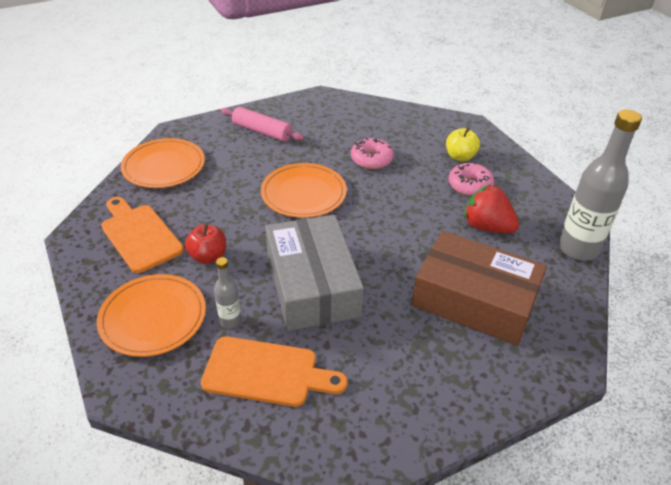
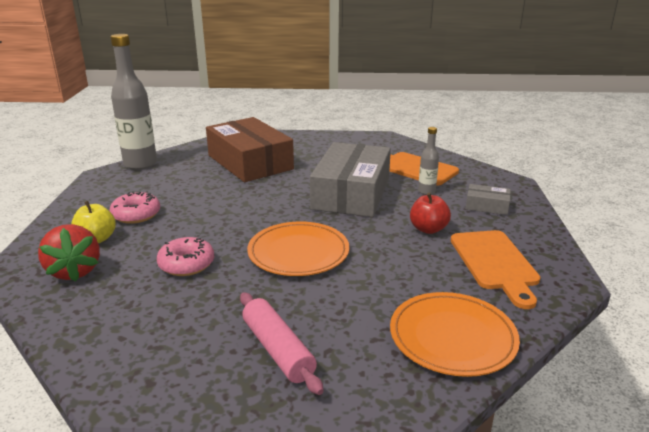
camera: 150 degrees left, 15 degrees down
orange plate [97,274,206,357] -> grey box [466,184,511,215]
red strawberry [464,184,519,233] -> red strawberry moved to [38,224,100,282]

